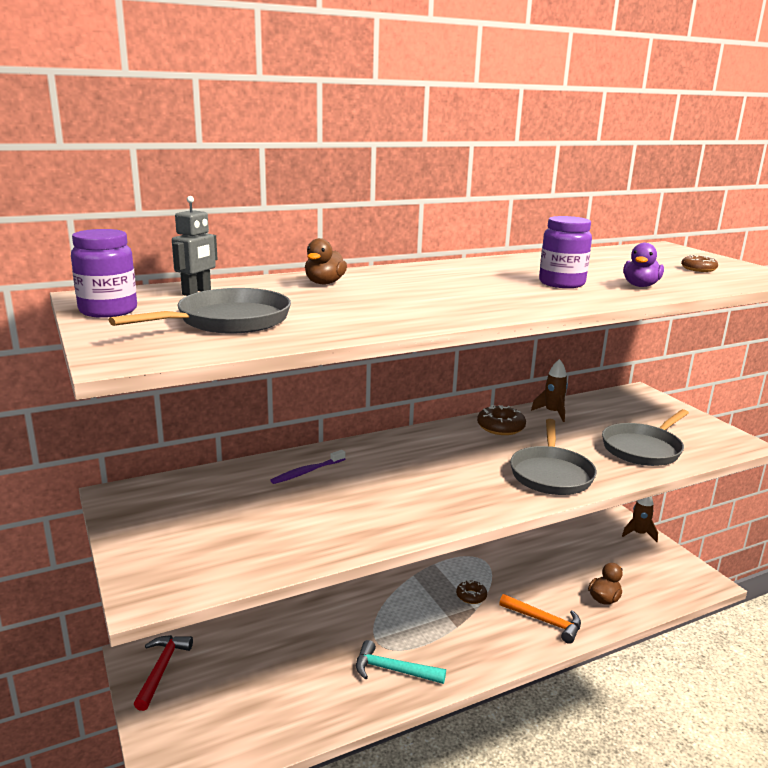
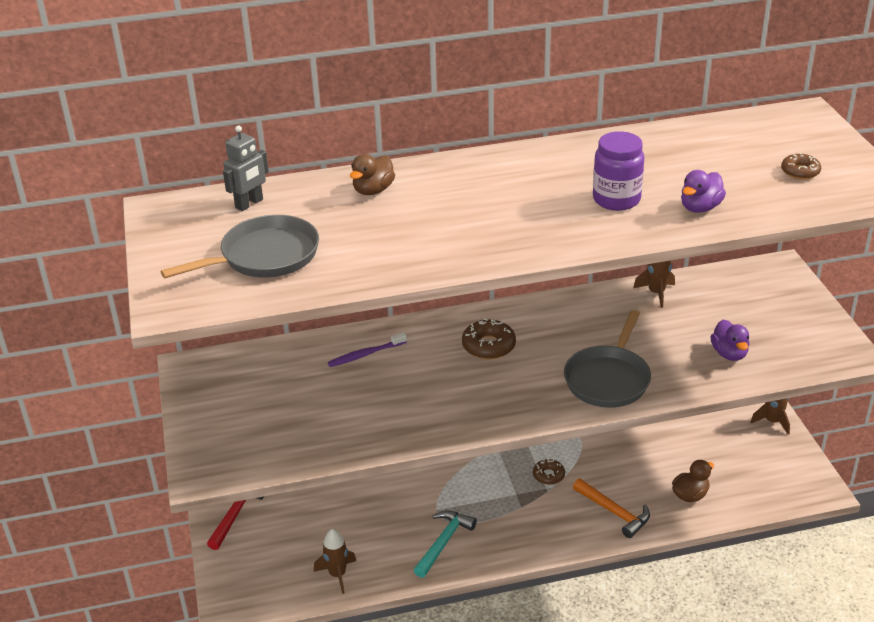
camera: 15 degrees right, 15 degrees up
purple jar [71,229,137,318] -> none
turquoise hammer [356,640,446,684] -> turquoise hammer turned 90 degrees clockwise [414,511,477,578]
brown donut [477,405,526,435] -> brown donut moved to [462,318,516,359]
grey pan [602,409,689,466] -> purple duck [711,320,750,361]
none -> brown rocket [314,529,356,594]

